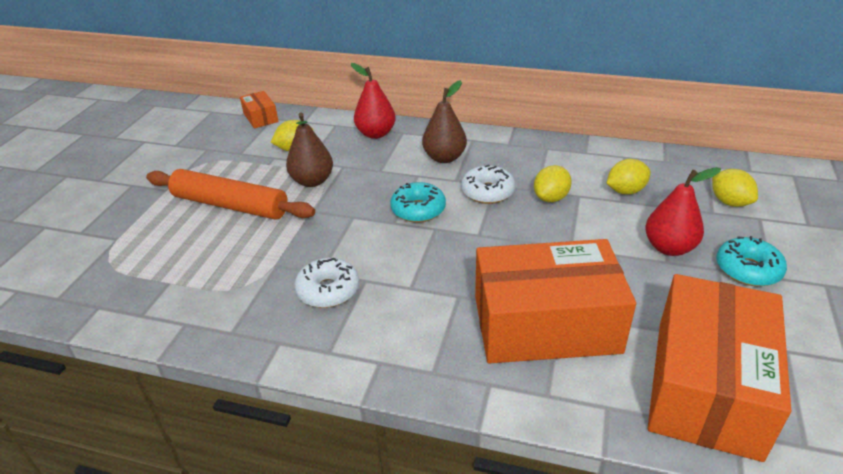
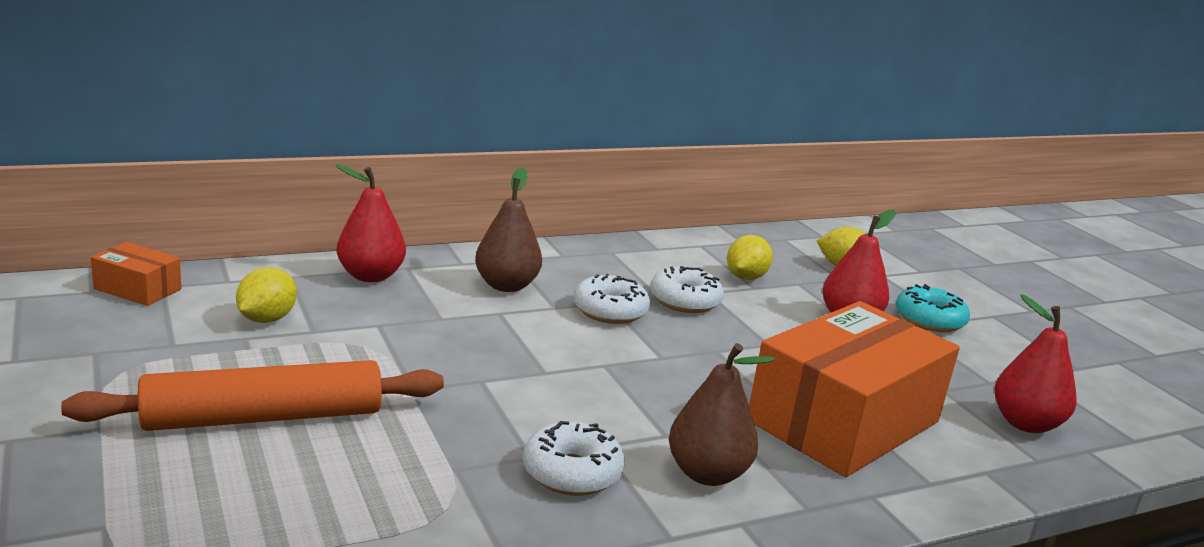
camera: 45 degrees left, 15 degrees down
brown pear [286,113,333,187] -> brown pear moved to [669,343,774,486]
turquoise donut [390,182,446,223] -> none
yellow lemon [534,165,572,202] -> white donut [650,266,724,313]
orange box [648,274,791,462] -> red pear [995,294,1076,433]

